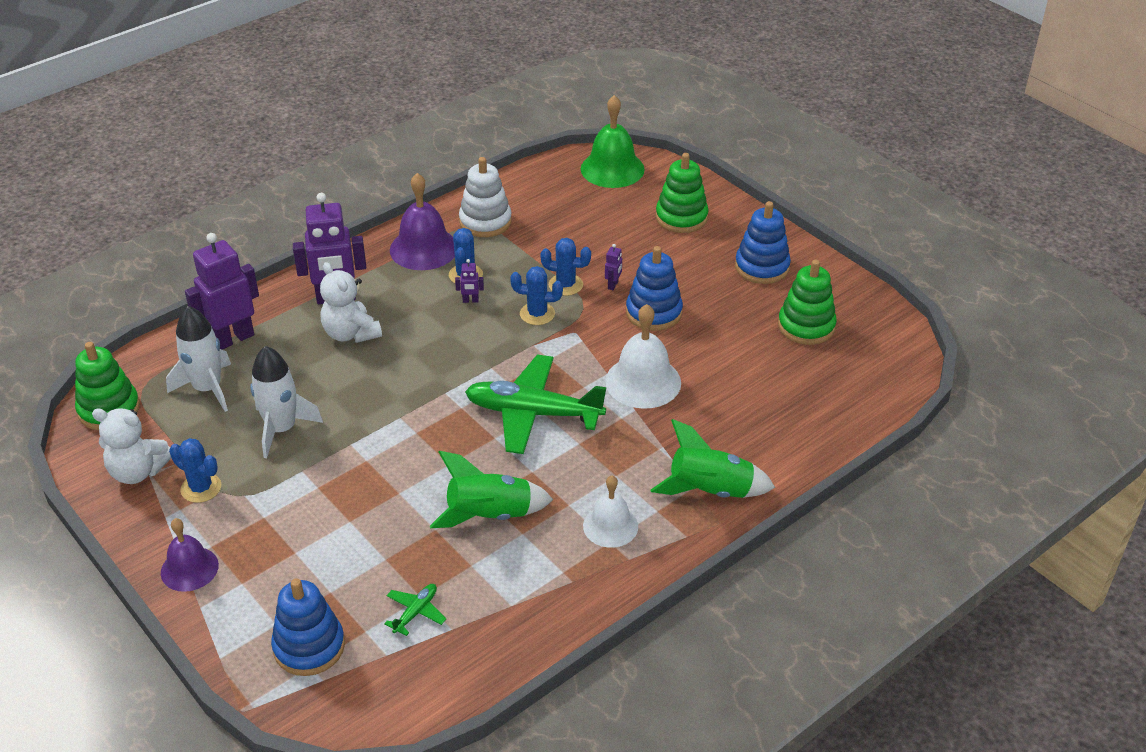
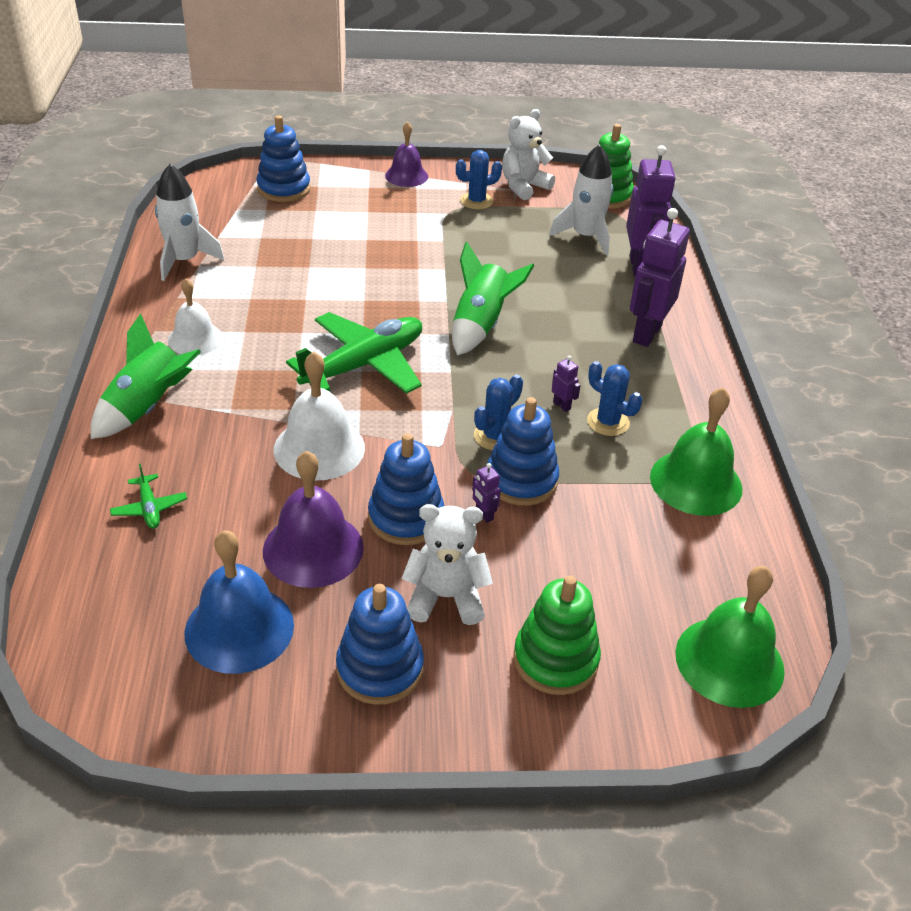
camera: 125 degrees right, 0 degrees up
white rocket [250,346,323,458] -> white rocket moved to [155,164,224,281]
white teddy bear [320,262,382,343] -> white teddy bear moved to [402,504,493,625]
green plane [384,584,446,636] -> green plane moved to [110,464,187,529]
purple bell [390,173,455,270] -> purple bell moved to [263,451,364,588]
green rocket [430,451,553,528] -> green rocket moved to [452,242,535,356]
purple robot [455,259,484,303] -> purple robot turned 105 degrees clockwise [552,355,580,412]
white stacking toy [459,157,512,237] -> green bell [650,387,742,516]
blue cactus [540,238,591,296] -> blue stacking toy [487,397,559,506]
green stacking toy [778,260,837,345] -> blue bell [184,530,294,674]

